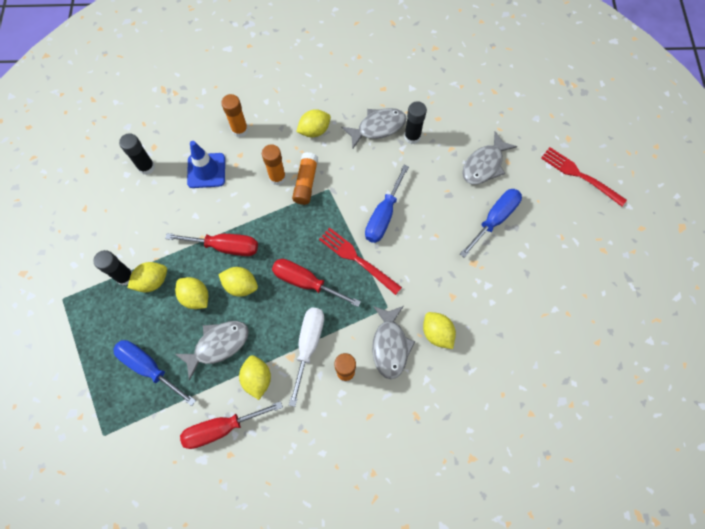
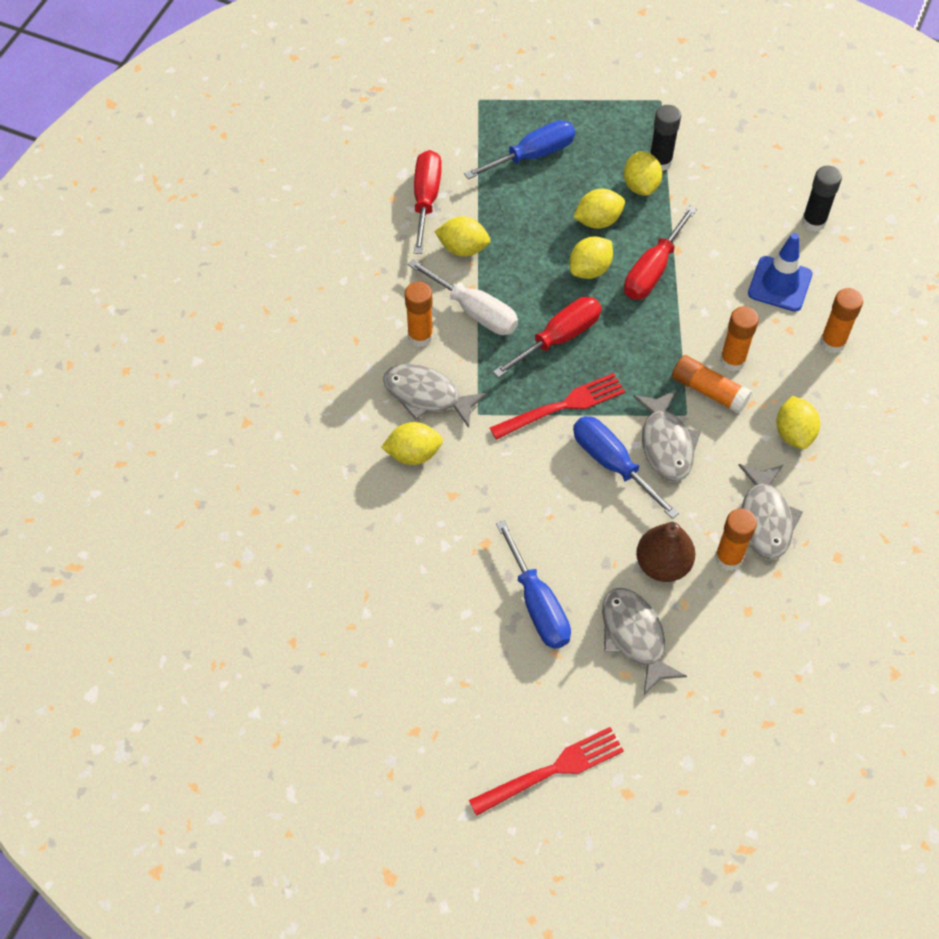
camera: 115 degrees right, 10 degrees down
grey fish [175,321,249,381] -> grey fish moved to [633,390,701,482]
black glue stick [404,101,427,144] -> orange glue stick [715,509,757,571]
none -> brown pear [636,522,695,582]

